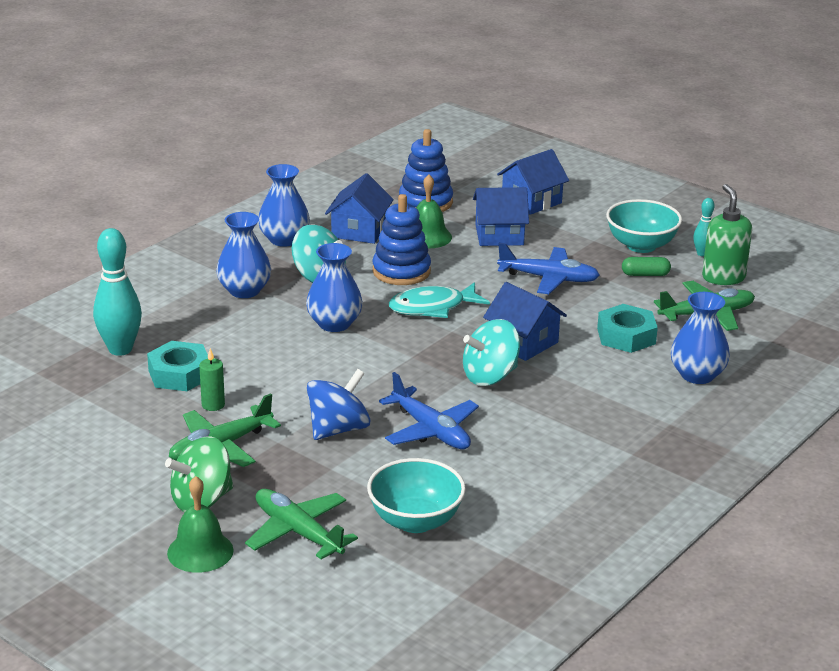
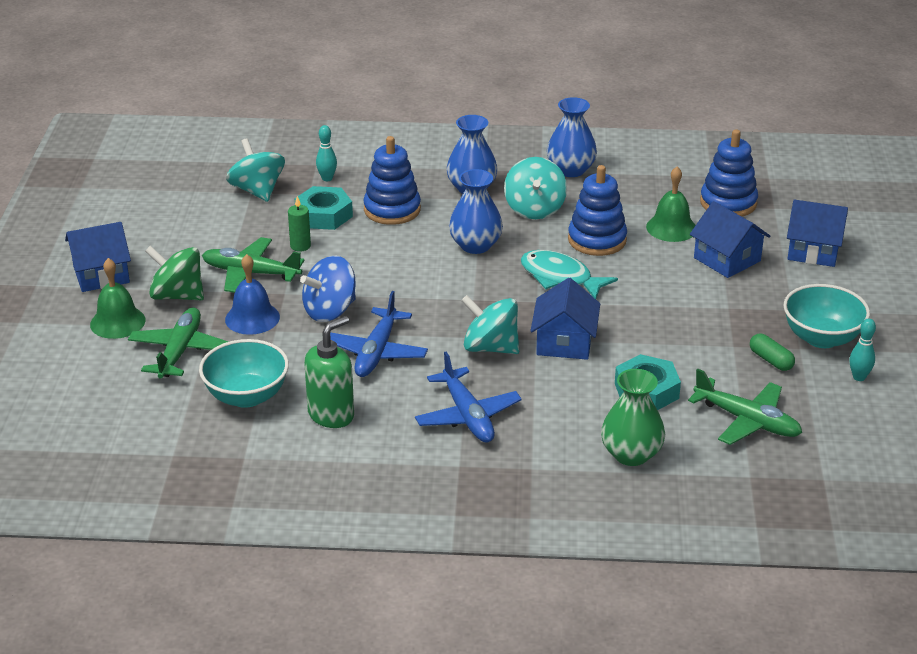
camera: 55 degrees right, 5 degrees up
turquoise bowling pin [93,228,142,356] -> turquoise bowling pin [316,125,337,181], size x0.51
blue spinning top [307,369,371,440] -> blue spinning top turned 135 degrees clockwise [300,256,356,322]
blue house [325,173,394,244] -> blue house moved to [65,222,131,292]
blue plane [497,243,600,294] -> blue plane moved to [415,351,522,443]
blue vase [671,292,730,384] -> green vase [601,369,665,466]
green soap dispenser [702,184,752,285] -> green soap dispenser moved to [304,316,354,428]
none -> blue bell [225,254,280,335]
none -> turquoise spinning top [226,138,285,202]
none -> blue stacking toy [363,136,421,225]

